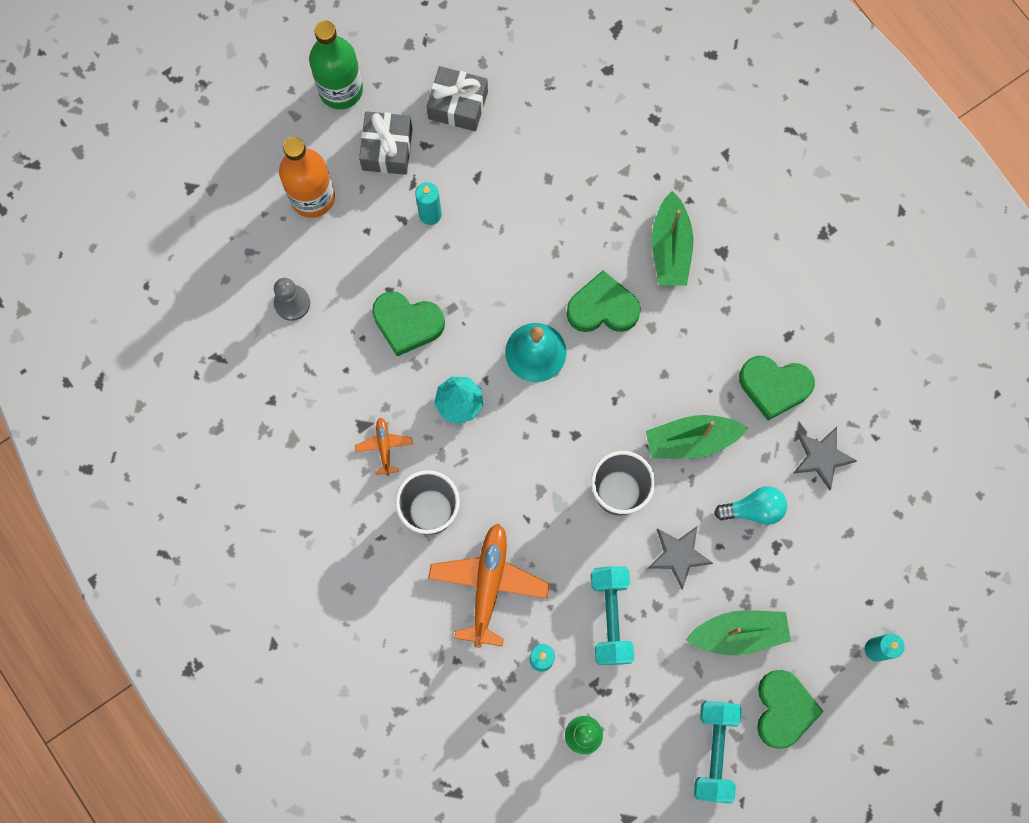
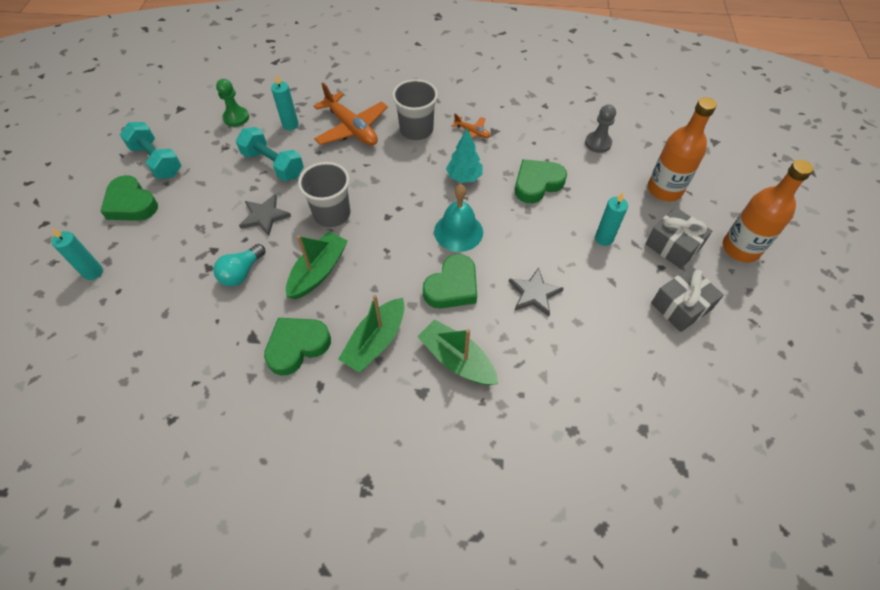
camera: 130 degrees right, 20 degrees down
green bottle [309,21,363,109] -> orange bottle [723,160,813,263]
green boat [686,610,791,655] -> green boat moved to [338,295,405,373]
grey star [794,427,857,490] -> grey star moved to [509,267,564,316]

